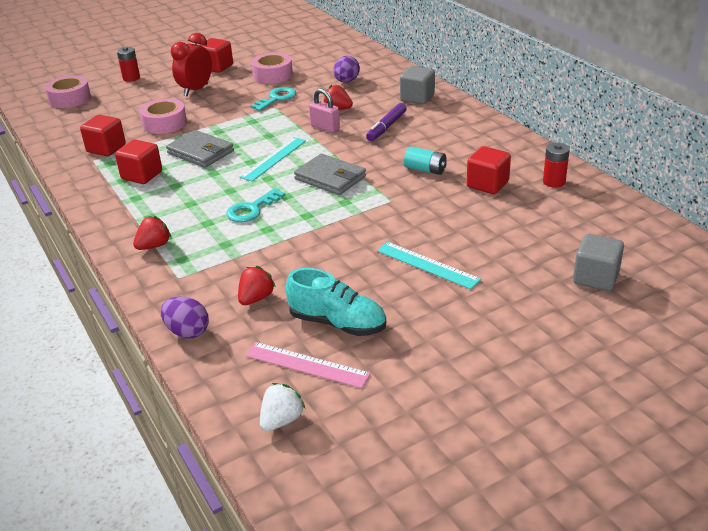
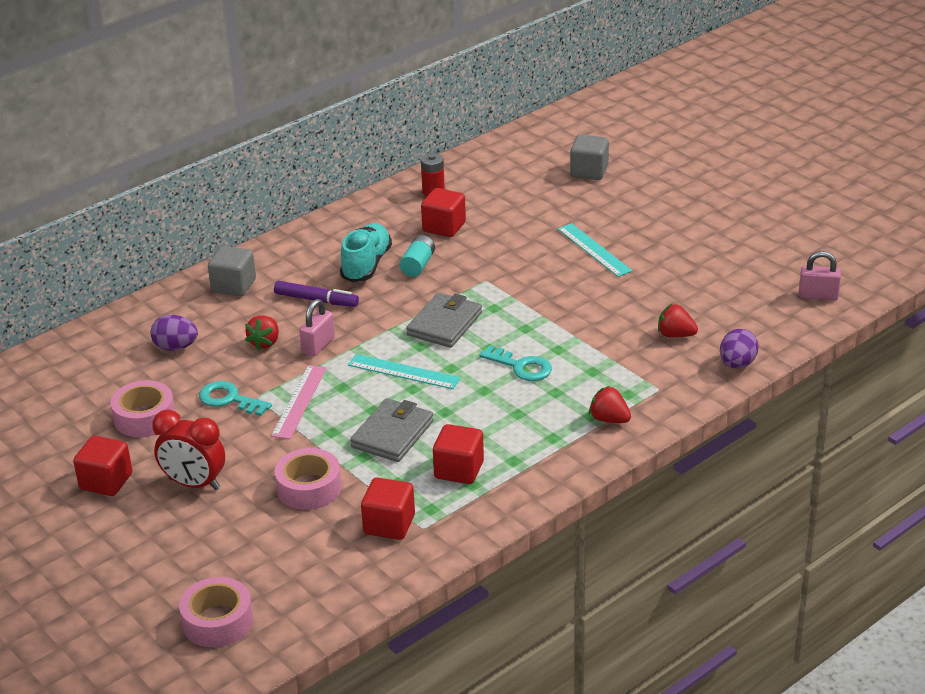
camera: 100 degrees left, 0 degrees up
red battery [117,47,140,82] -> none
pink ruler [245,342,371,388] -> pink ruler moved to [271,365,327,439]
white strawberry [260,383,306,431] -> pink padlock [799,251,841,300]
turquoise shoe [286,268,386,336] -> turquoise shoe moved to [340,223,392,283]
turquoise ruler [377,242,481,289] -> turquoise ruler turned 60 degrees counterclockwise [558,223,633,277]

